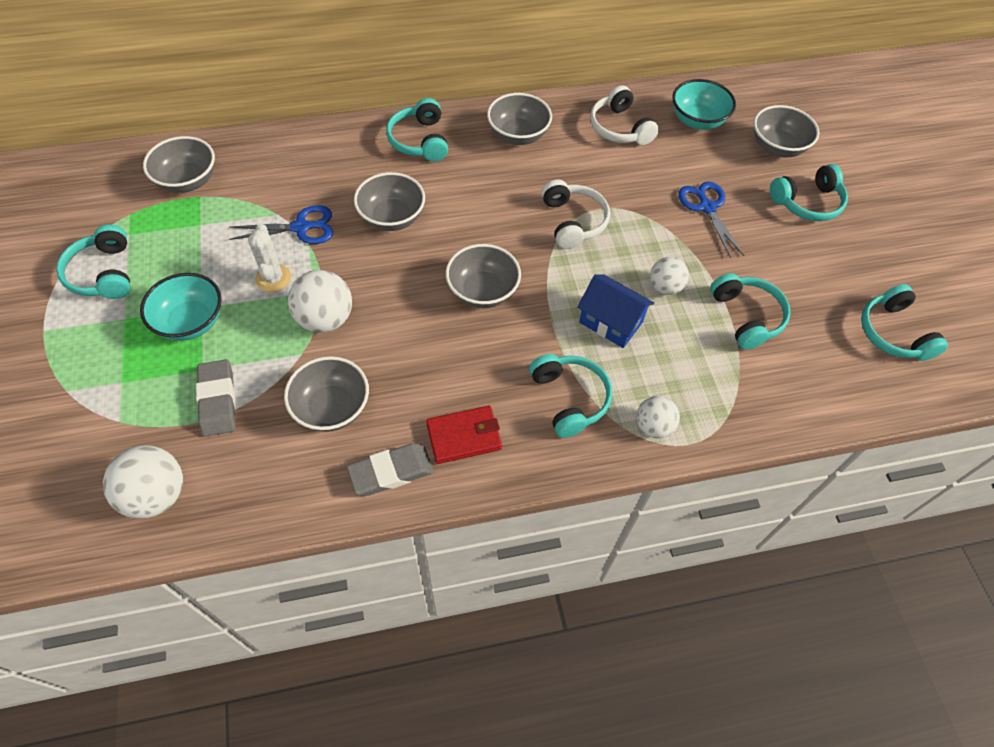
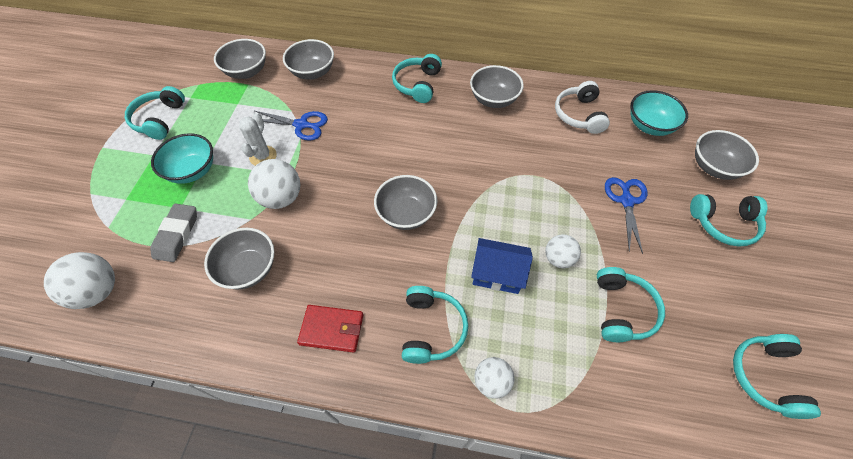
camera: 25 degrees right, 0 degrees up
grey eraser [347,443,434,496] -> none
grey bowl [354,172,425,231] -> grey bowl moved to [283,39,334,80]
white headphones [541,180,610,249] -> none
blue house [577,274,654,348] -> blue house turned 45 degrees counterclockwise [471,238,533,294]

